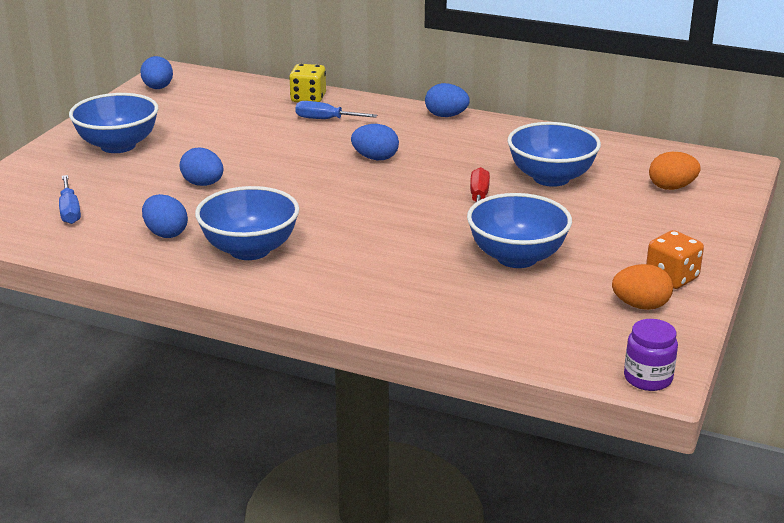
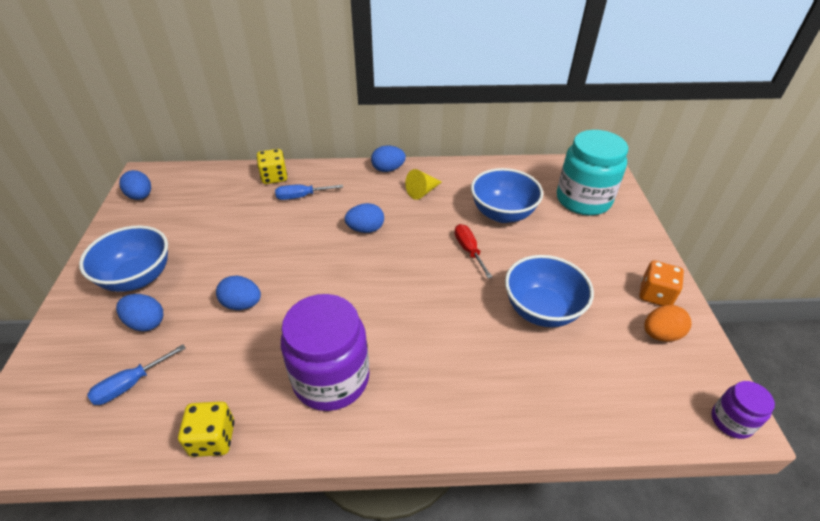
camera: 25 degrees left, 15 degrees up
blue screwdriver [59,175,81,224] -> blue screwdriver turned 90 degrees clockwise [87,344,186,405]
blue egg [142,194,188,238] -> blue egg moved to [116,294,163,331]
blue bowl [195,186,299,260] -> purple jar [281,294,369,411]
orange egg [649,152,701,190] -> turquoise jar [557,130,628,216]
none -> yellow dice [178,401,234,457]
none -> yellow cone [405,169,442,200]

